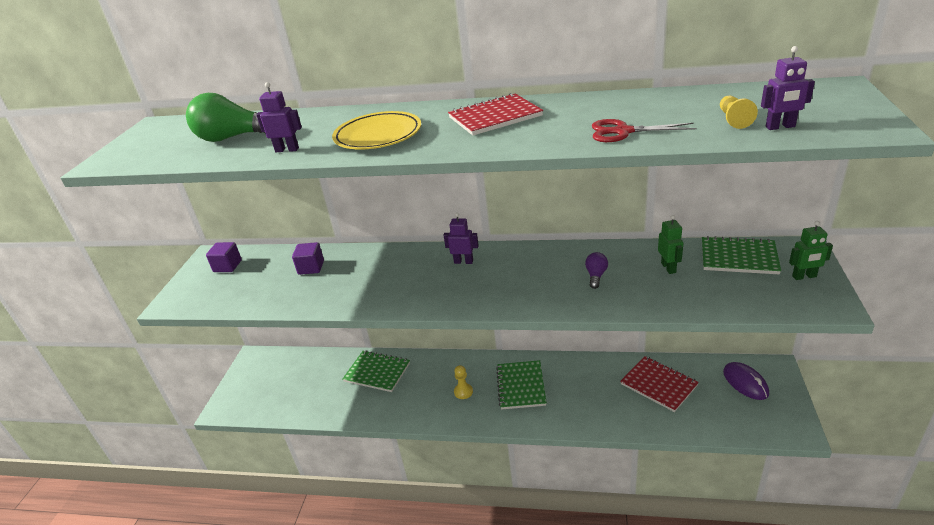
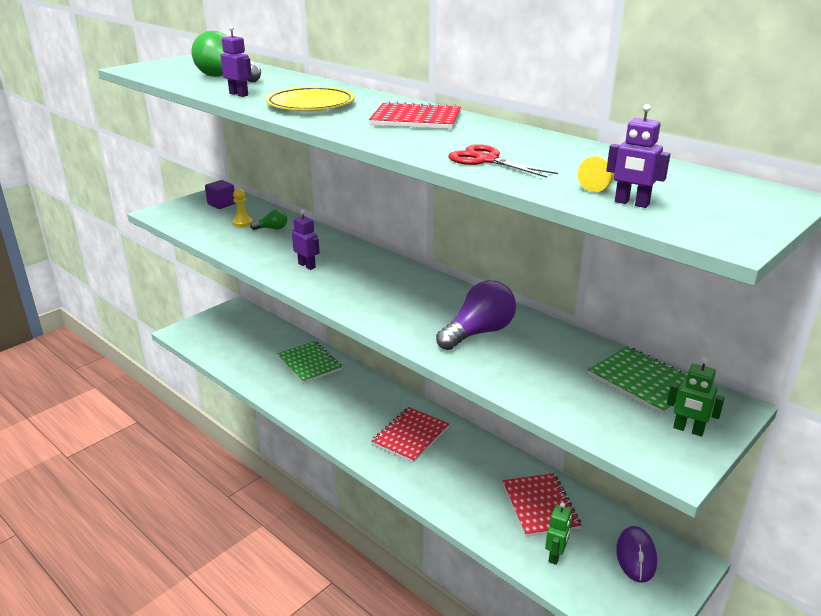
camera: 30 degrees right, 5 degrees down
purple cube [292,242,324,275] -> green light bulb [250,209,287,230]
purple robot [443,213,479,264] -> purple robot moved to [292,210,320,270]
yellow pawn [454,365,473,399] -> yellow pawn moved to [232,189,253,227]
green notebook [496,360,547,410] -> red notebook [371,407,449,463]
purple light bulb [585,252,608,289] -> purple light bulb [436,280,516,350], size x1.98
green robot [658,215,683,274] -> green robot moved to [545,502,572,565]

